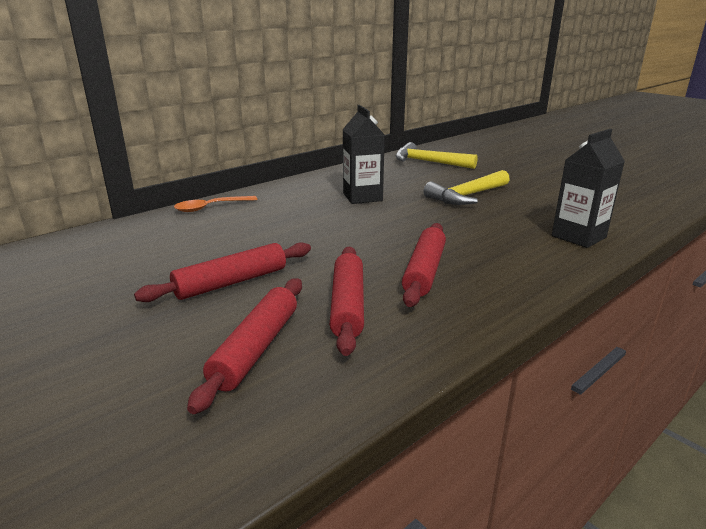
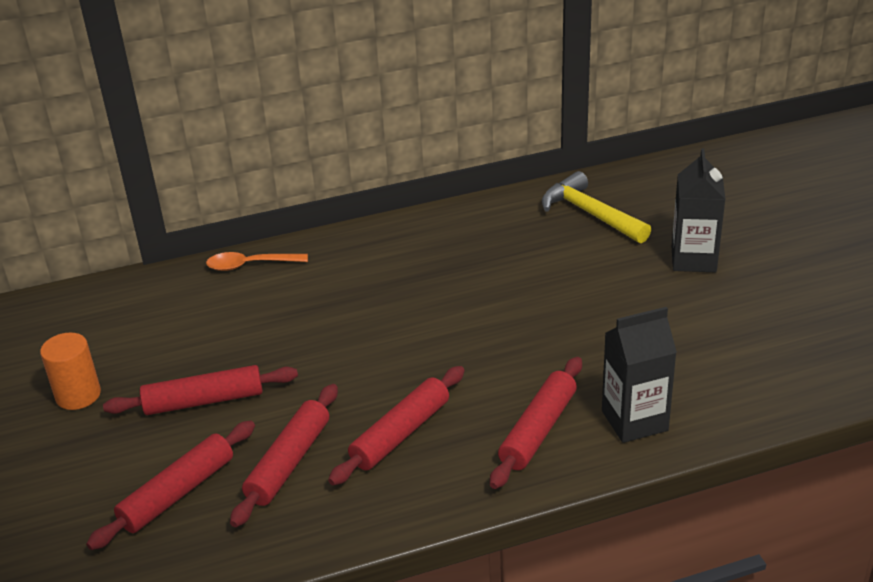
camera: 25 degrees right, 10 degrees up
black carton [342,105,385,204] -> black carton moved to [672,148,725,272]
yellow hammer [423,170,510,205] -> none
none -> orange cylinder [40,333,101,410]
none -> red rolling pin [490,357,582,489]

